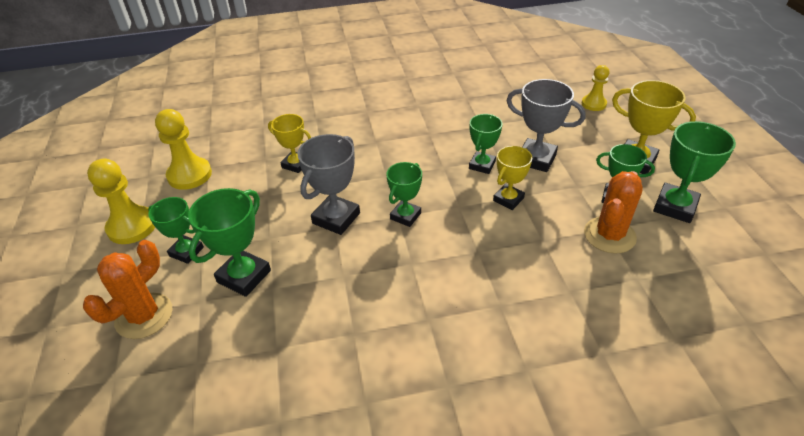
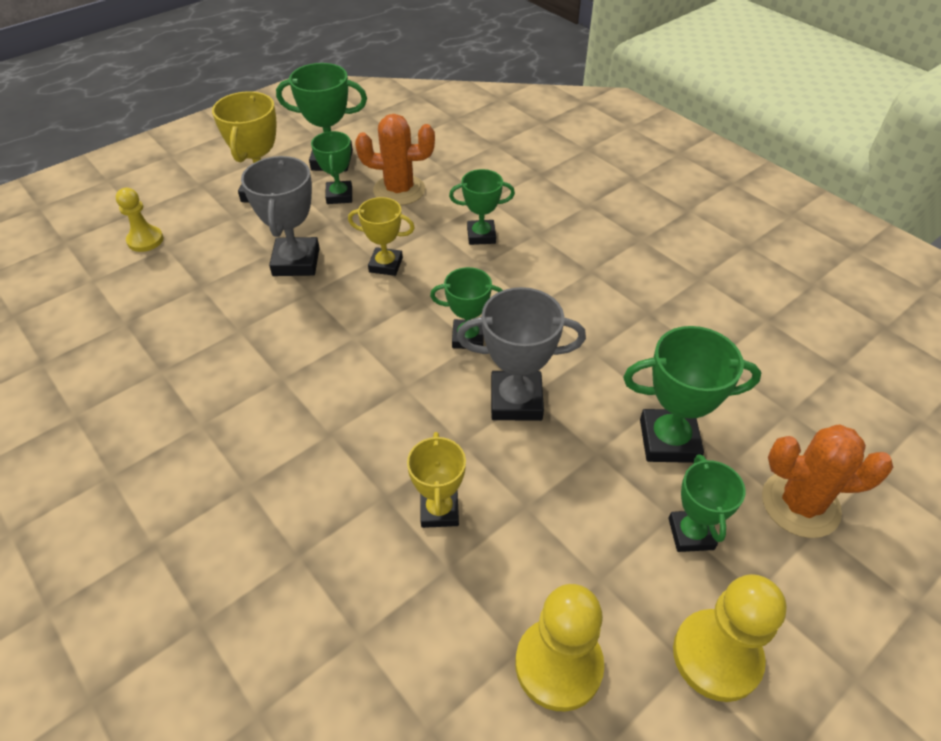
camera: 120 degrees left, 5 degrees up
green trophy [469,114,502,174] -> green trophy moved to [449,169,515,245]

